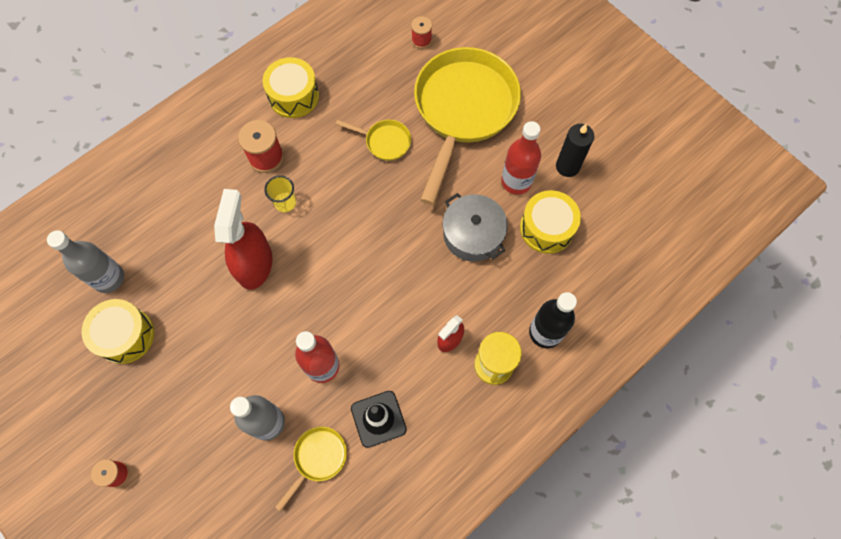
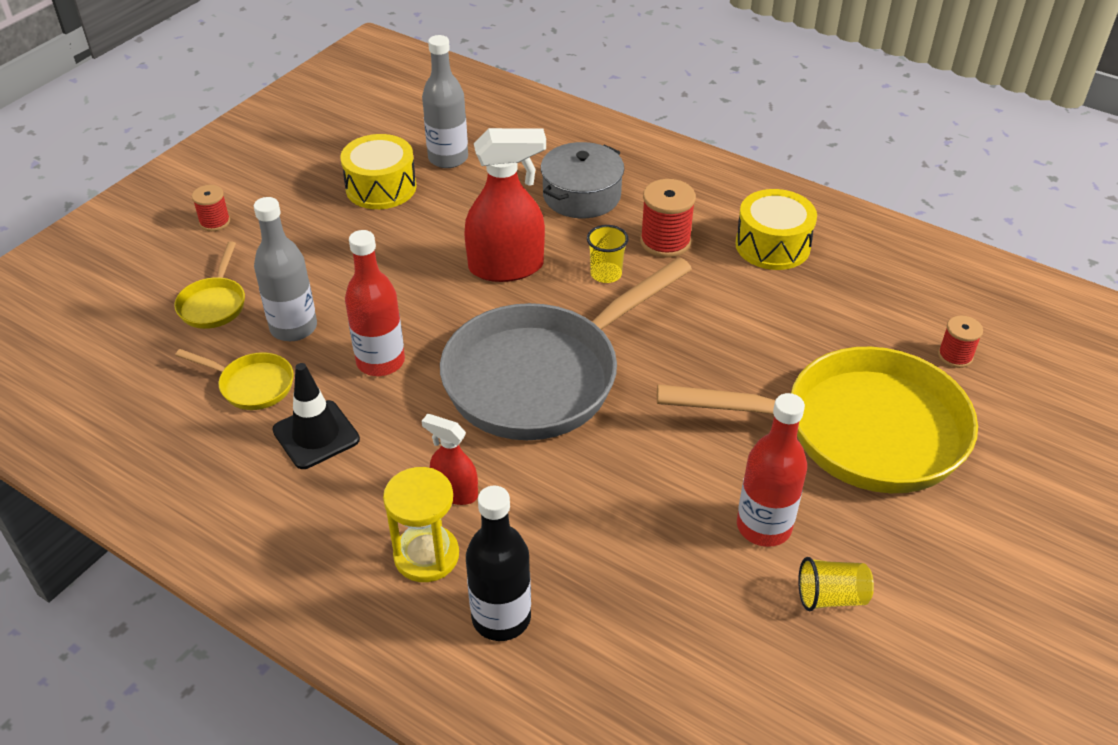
camera: 75 degrees right, 25 degrees down
yellow pan [336,119,411,161] -> yellow pan moved to [174,242,245,329]
grey pot [443,193,508,262] -> grey pot moved to [541,142,624,218]
yellow drum [520,190,581,254] -> none
black candle [556,124,594,177] -> yellow cup [798,557,874,611]
none -> grey pan [440,257,692,440]

